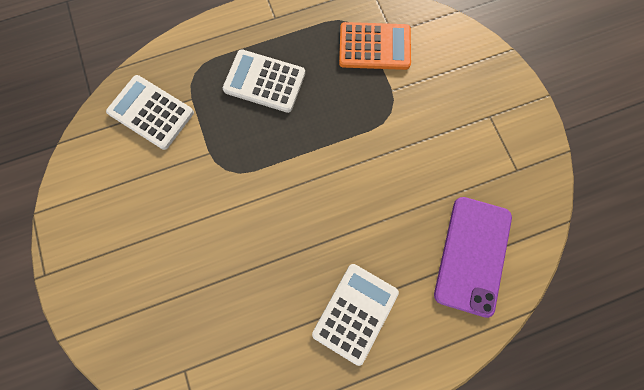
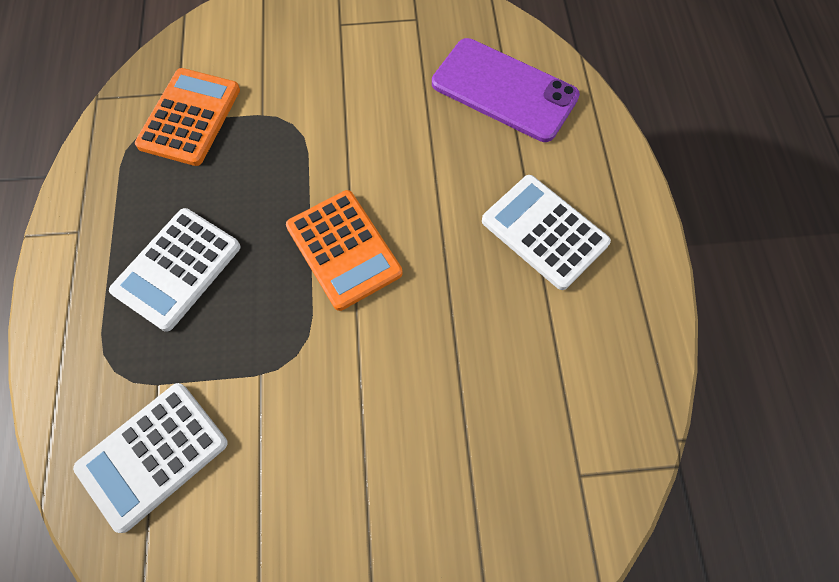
camera: 75 degrees left, 10 degrees down
none -> orange calculator [286,190,402,311]

